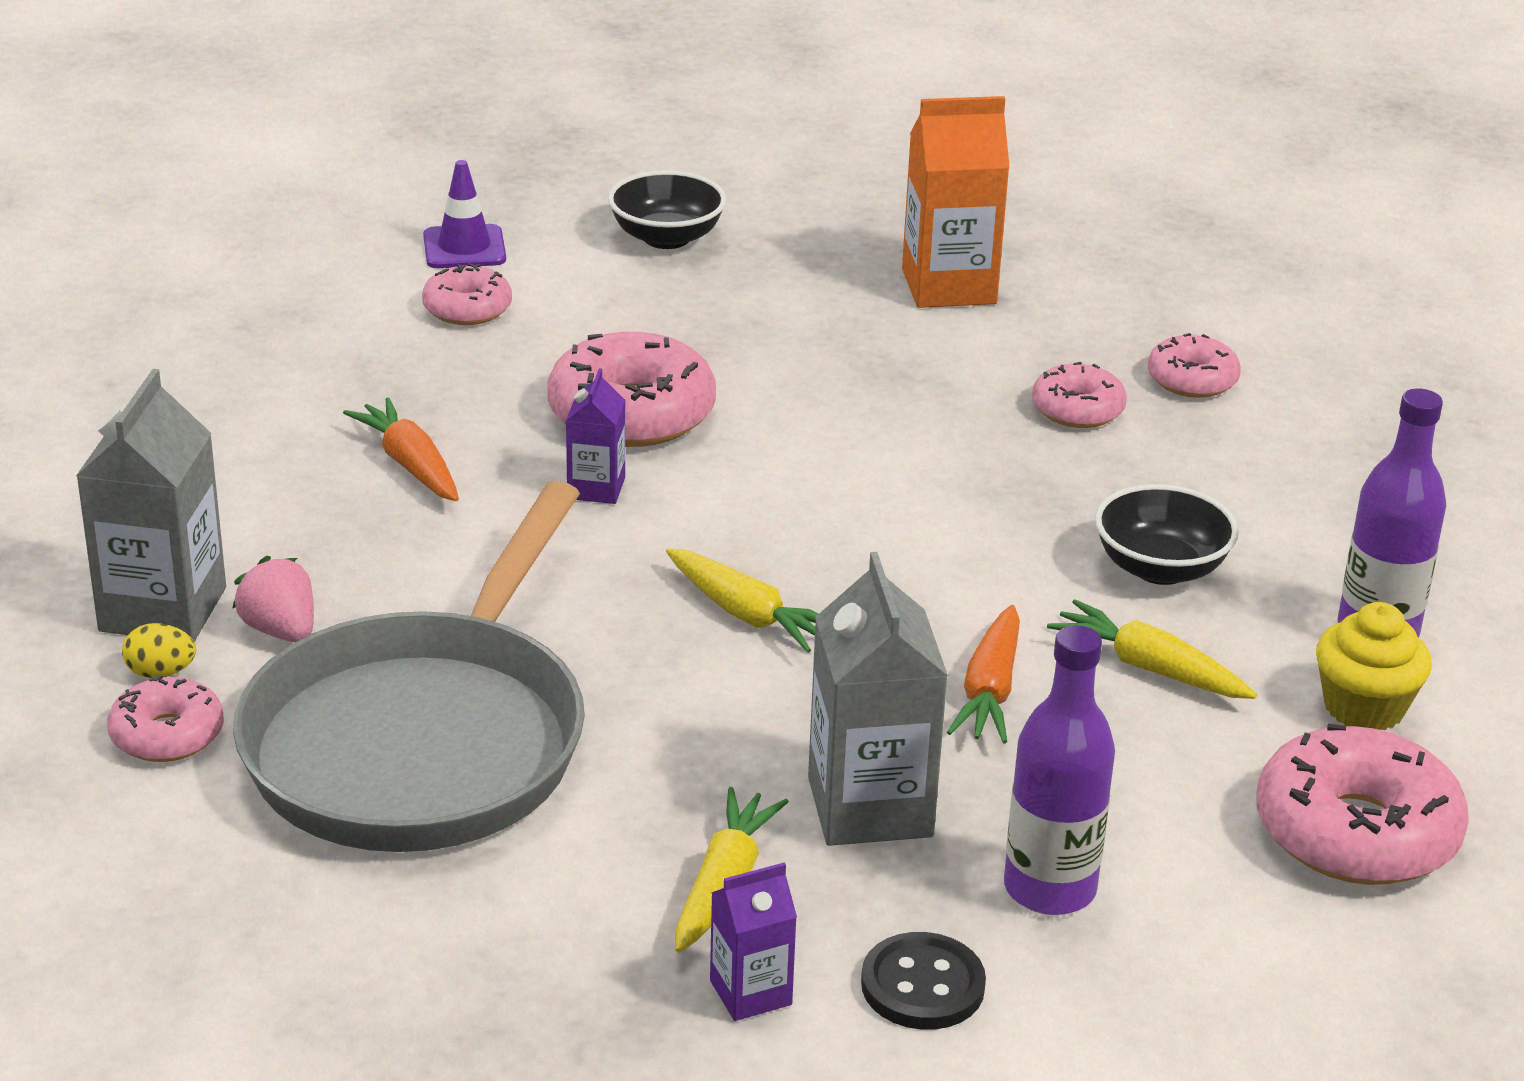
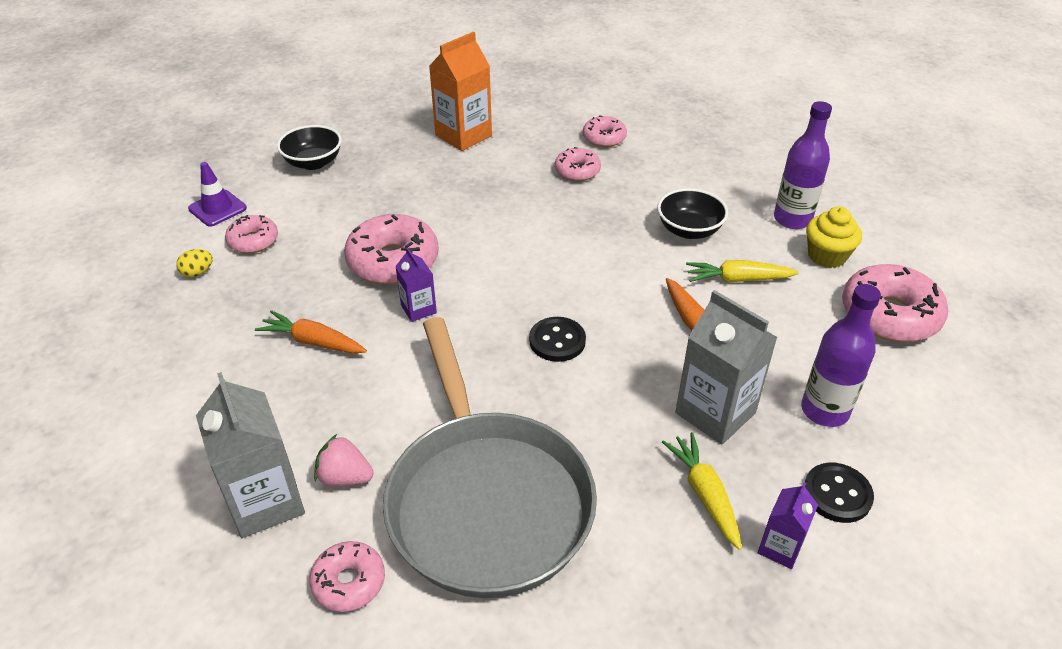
camera: 35 degrees left, 10 degrees up
yellow egg [122,623,196,678] -> yellow egg moved to [176,249,213,277]
yellow carrot [666,548,819,653] -> black button [529,317,586,362]

